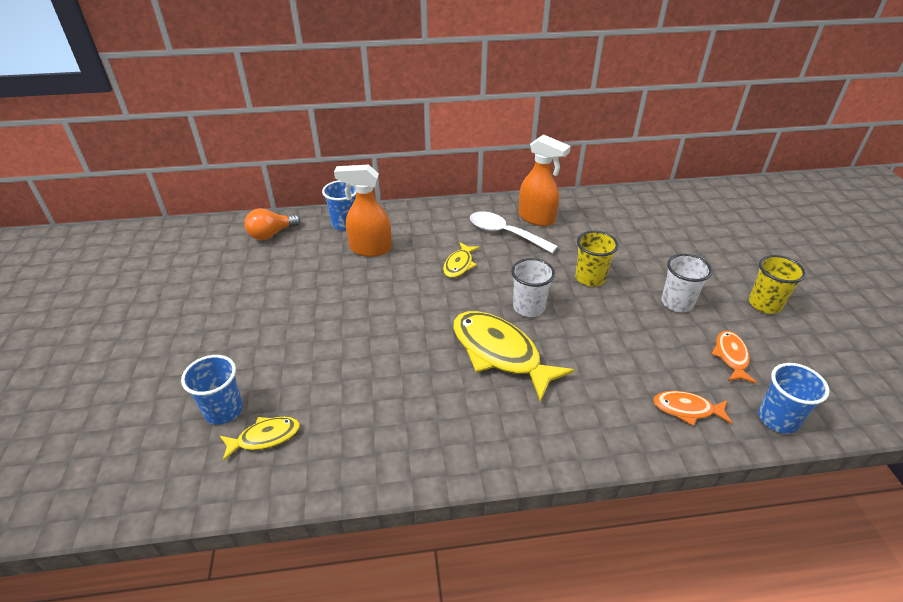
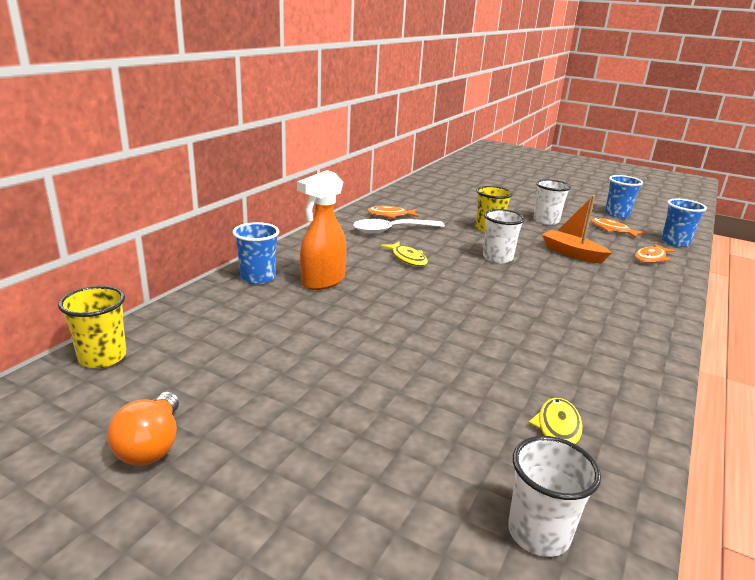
camera: 55 degrees left, 15 degrees down
blue cup [181,355,243,425] -> blue cup moved to [605,175,643,218]
orange light bulb [245,208,301,240] -> orange light bulb moved to [107,392,179,466]
yellow fish [453,311,574,402] -> none
orange spray bottle [519,134,571,226] -> orange fish [367,206,419,218]
yellow cup [749,255,806,314] -> yellow cup moved to [58,286,127,368]
none -> white cup [508,436,601,557]
none -> orange boat [542,195,612,264]

